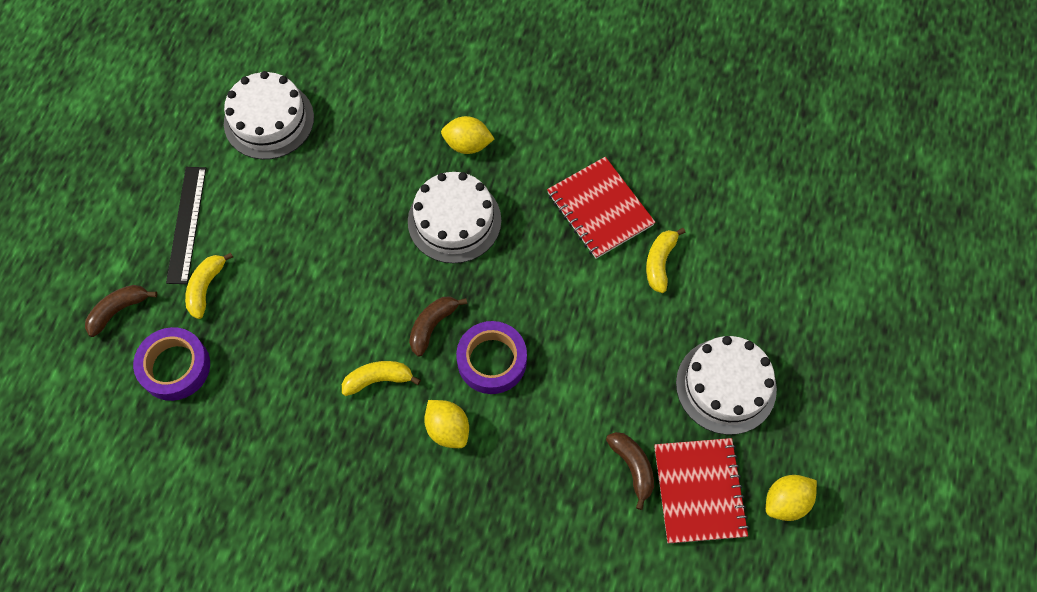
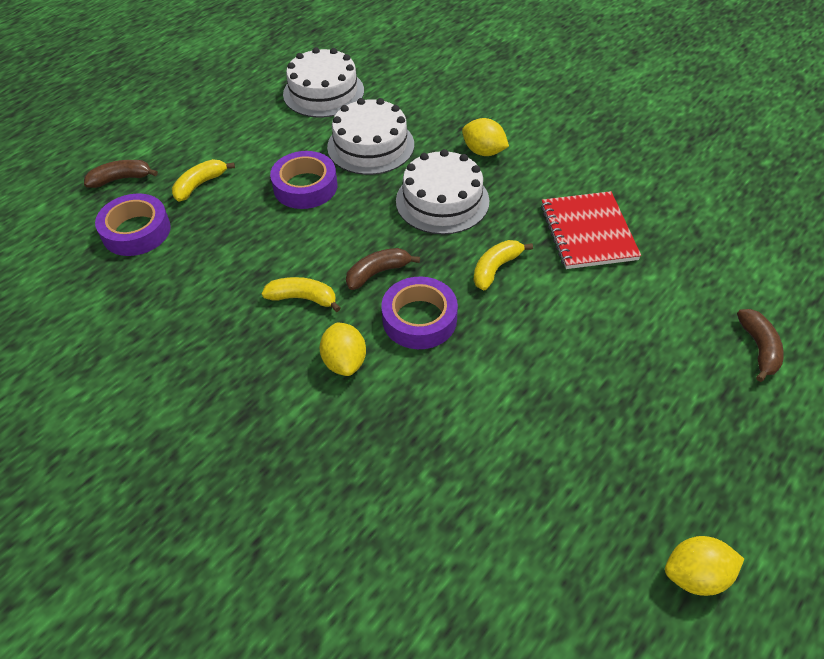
camera: 25 degrees right, 15 degrees down
black ruler [166,167,206,284] -> none
brown banana [606,432,654,510] -> brown banana moved to [737,309,784,382]
yellow banana [646,228,685,293] -> yellow banana moved to [474,240,533,290]
red notebook [654,438,749,544] -> none
white cake [676,336,777,435] -> white cake moved to [327,98,414,175]
none -> purple tape [270,151,337,209]

